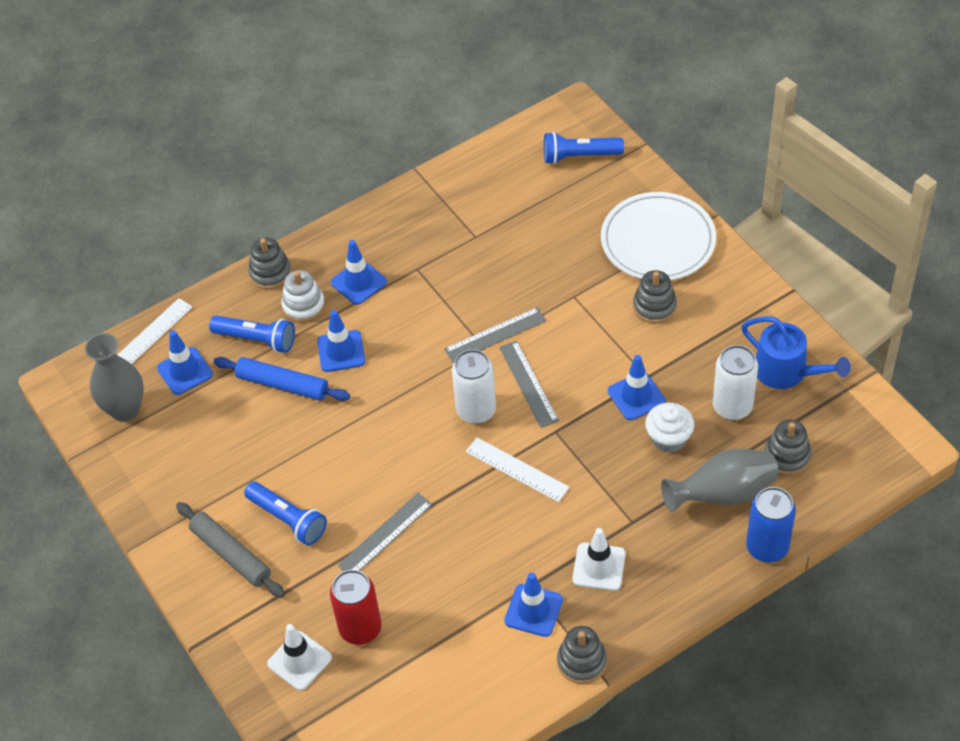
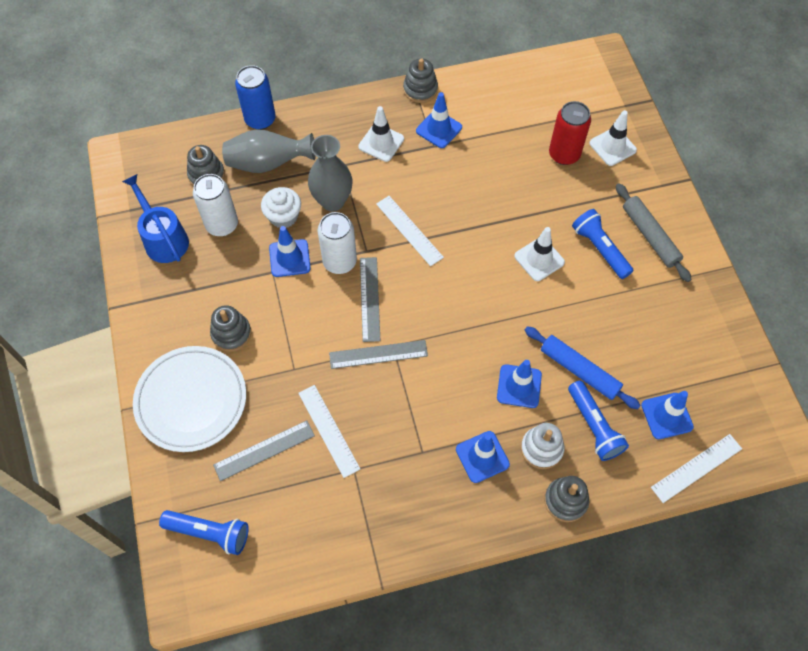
camera: 165 degrees left, 10 degrees up
grey vase [85,333,144,422] -> grey vase moved to [308,135,352,211]
blue flashlight [209,316,295,353] -> blue flashlight turned 150 degrees counterclockwise [568,381,629,461]
grey ruler [337,493,432,571] -> grey ruler moved to [213,420,315,481]
white can [452,349,496,424] -> white can moved to [317,212,357,274]
none -> white ruler [298,385,360,478]
none -> white traffic cone [514,227,565,281]

